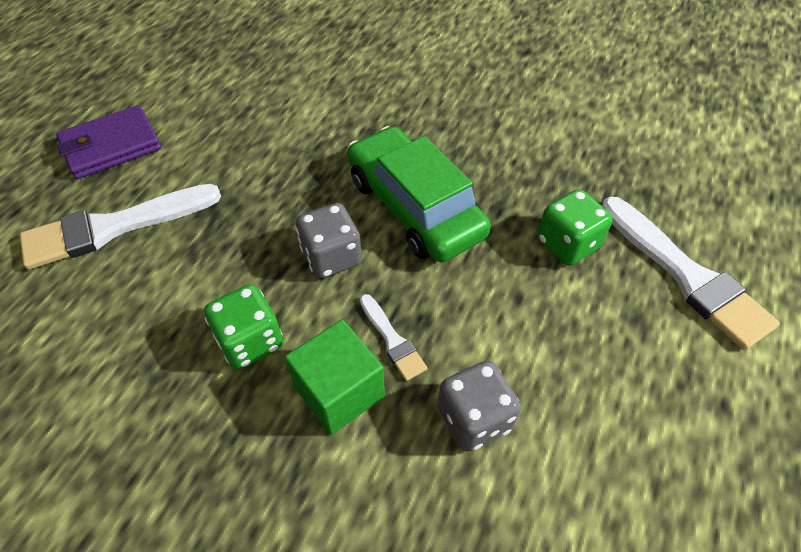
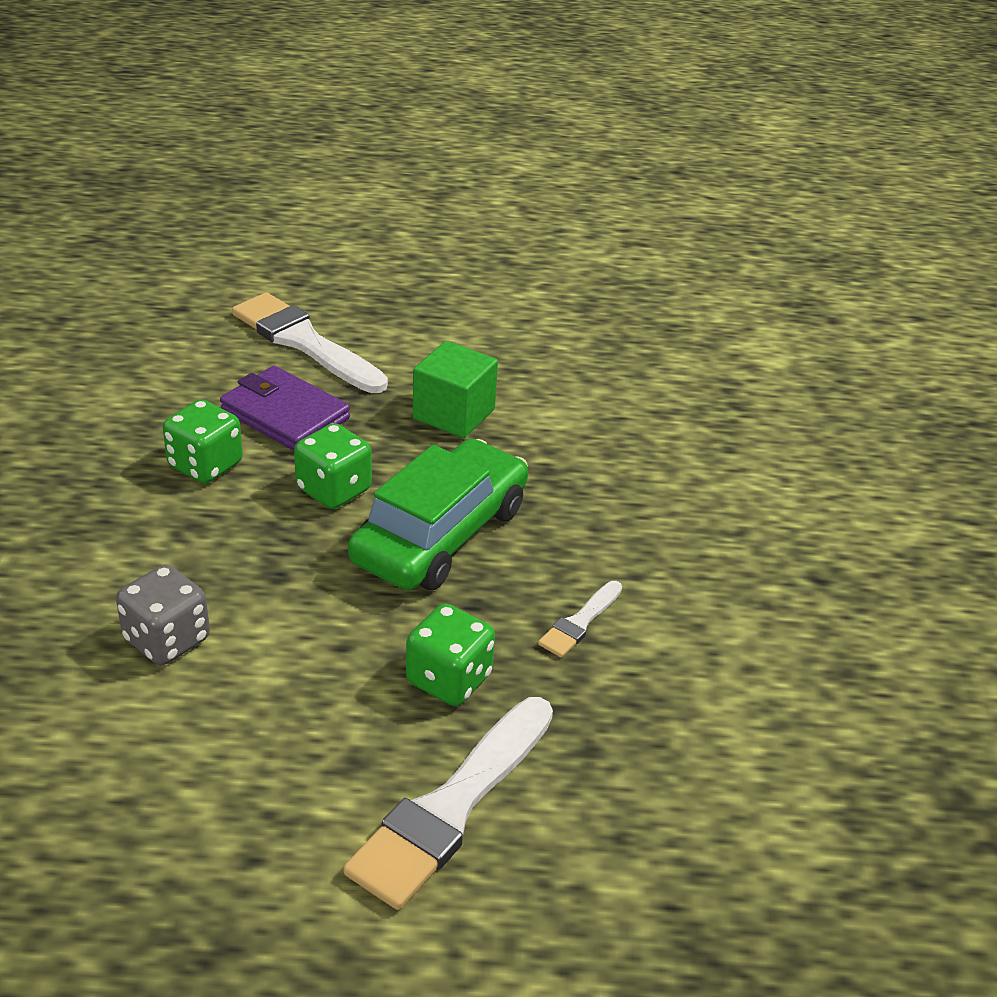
camera: 65 degrees right, 15 degrees down
purple wallet [56,105,161,179] -> purple wallet moved to [220,366,350,451]
green cube [285,320,385,435] -> green cube moved to [413,341,498,438]
grey dice [296,203,362,279] -> green dice [294,423,372,509]
white brush [360,294,427,381] -> white brush moved to [538,581,622,657]

